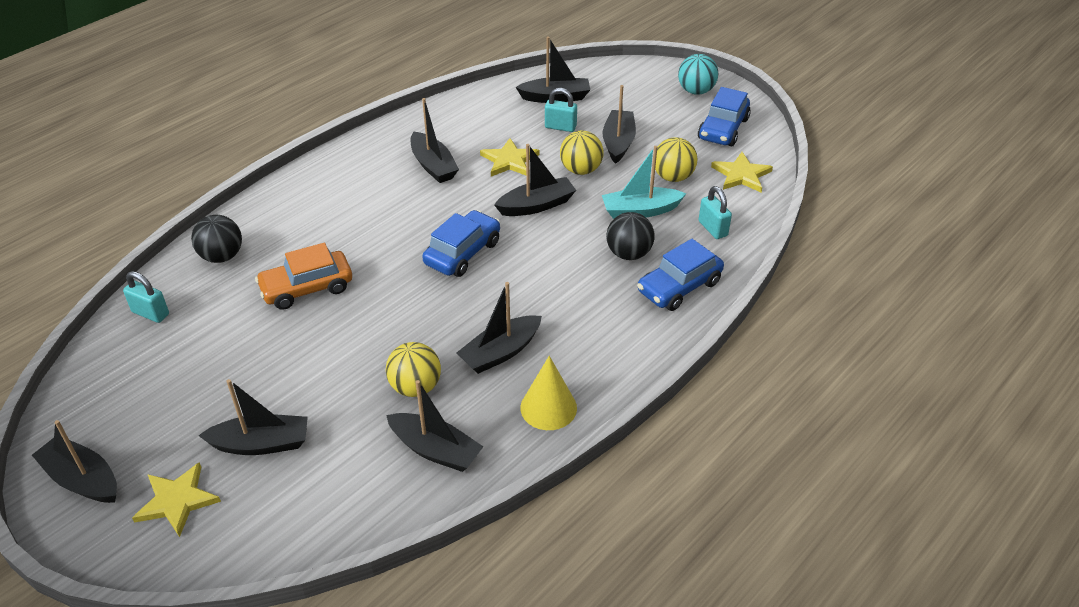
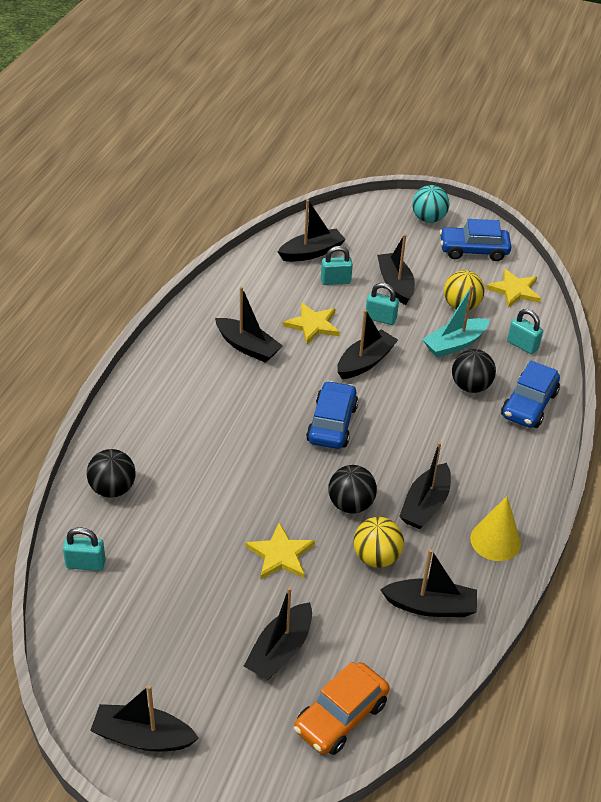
camera: 25 degrees left, 0 degrees up
yellow star [132,462,221,537] -> yellow star moved to [246,522,315,579]
black boat [198,379,308,455] -> black boat turned 150 degrees clockwise [244,587,312,680]
orange car [255,243,352,310] -> orange car moved to [294,662,390,755]
yellow ball [560,131,604,175] -> turquoise padlock [366,283,399,325]
blue car [698,87,751,146] -> blue car turned 90 degrees clockwise [440,219,511,261]
none -> black ball [328,465,377,514]

